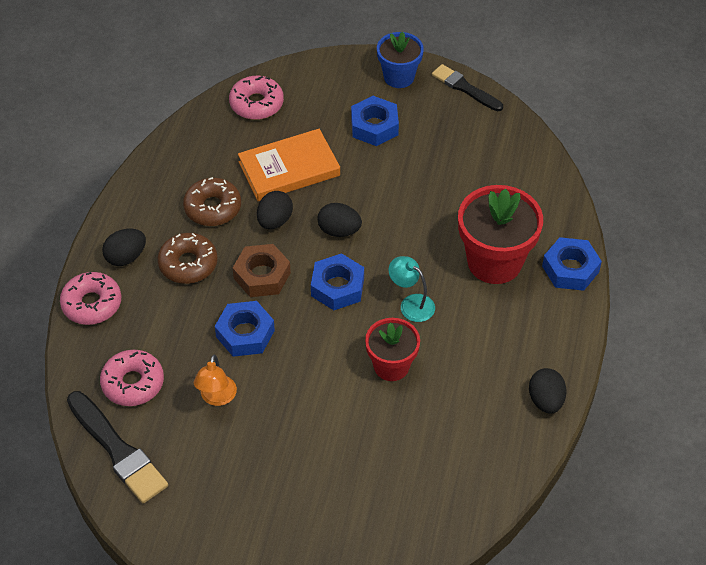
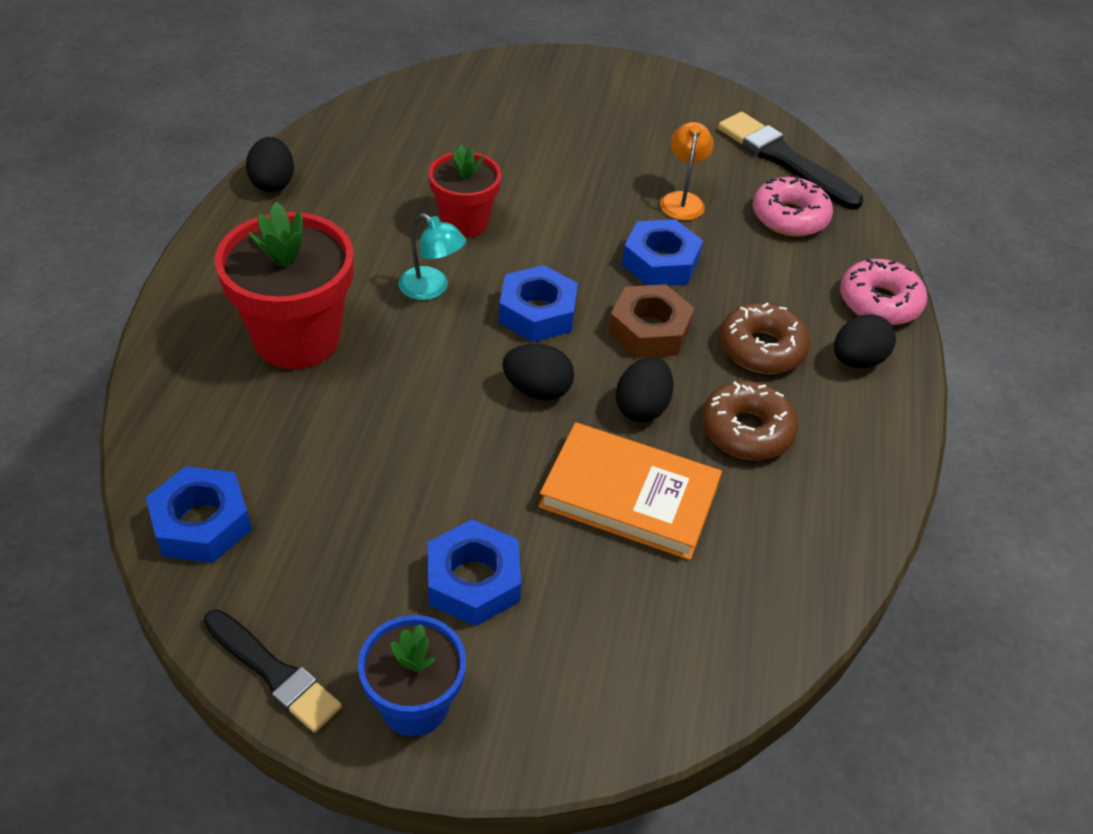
camera: 175 degrees right, 5 degrees down
pink donut [229,76,284,120] -> none
orange book [238,129,340,201] -> orange book turned 45 degrees clockwise [539,422,722,560]
blue nut [542,237,602,291] -> blue nut moved to [146,466,252,563]

